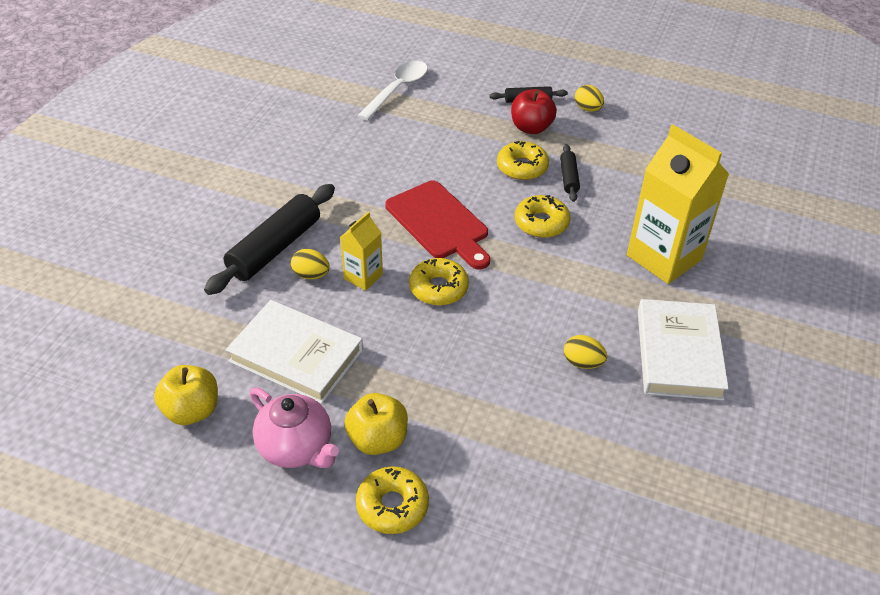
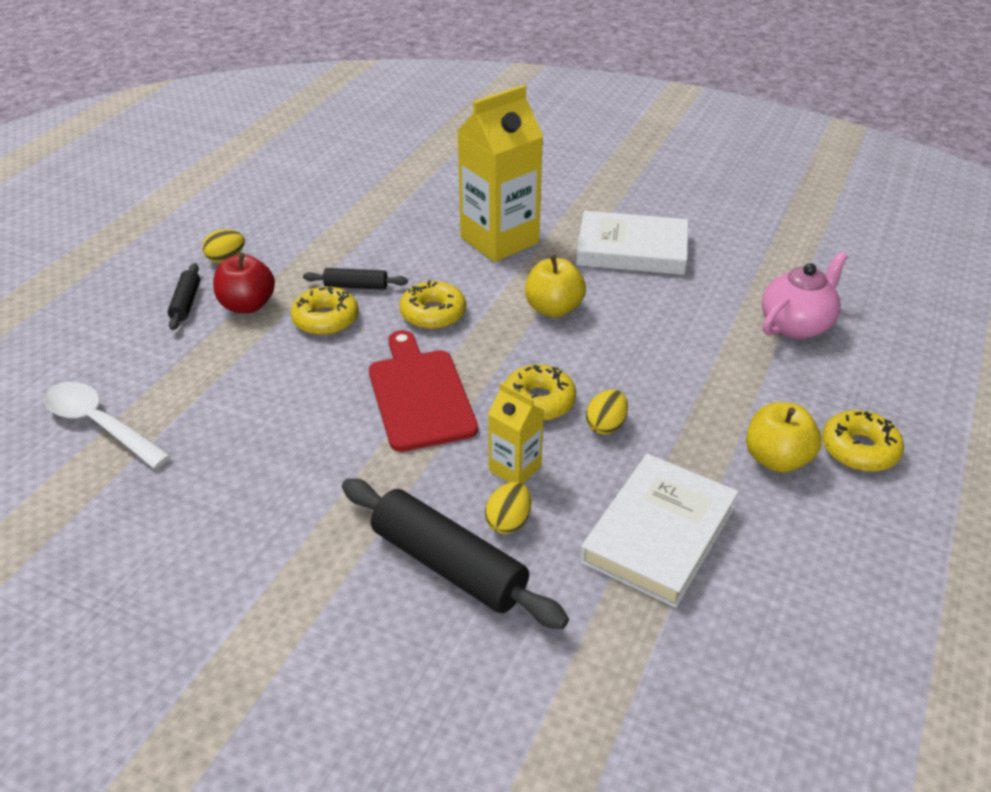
camera: 85 degrees left, 5 degrees down
yellow apple [154,365,218,425] -> yellow apple moved to [525,255,586,318]
pink teapot [250,388,339,468] -> pink teapot moved to [762,252,848,339]
red cutting board [385,181,490,269] -> red cutting board turned 75 degrees counterclockwise [369,330,478,452]
yellow egg [564,335,607,369] -> yellow egg moved to [586,389,628,435]

